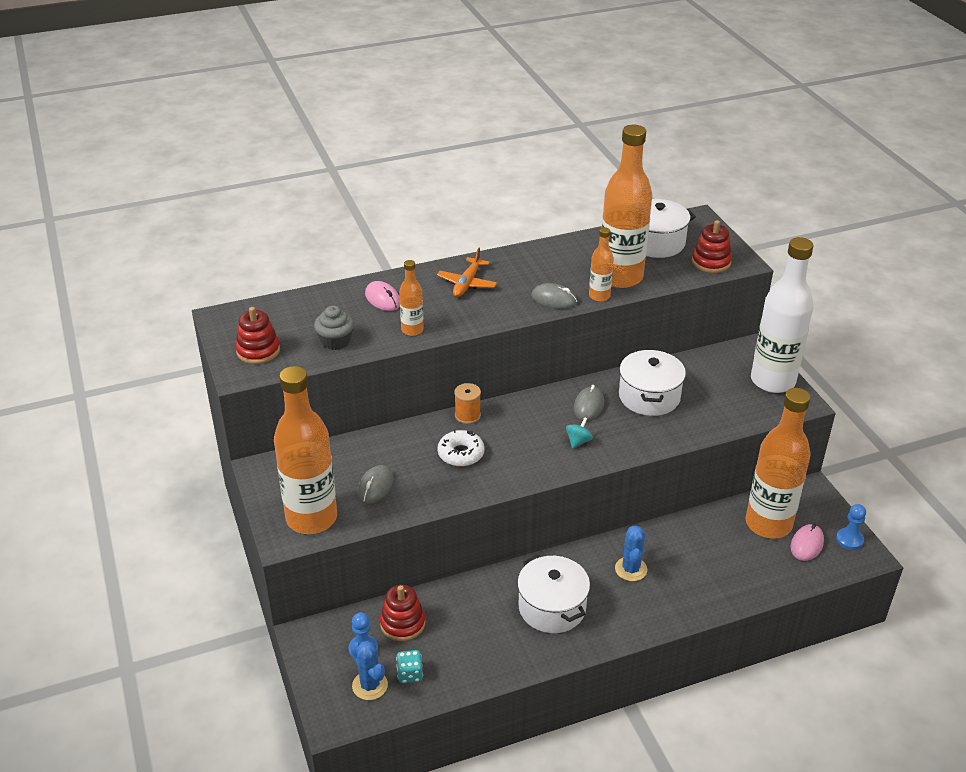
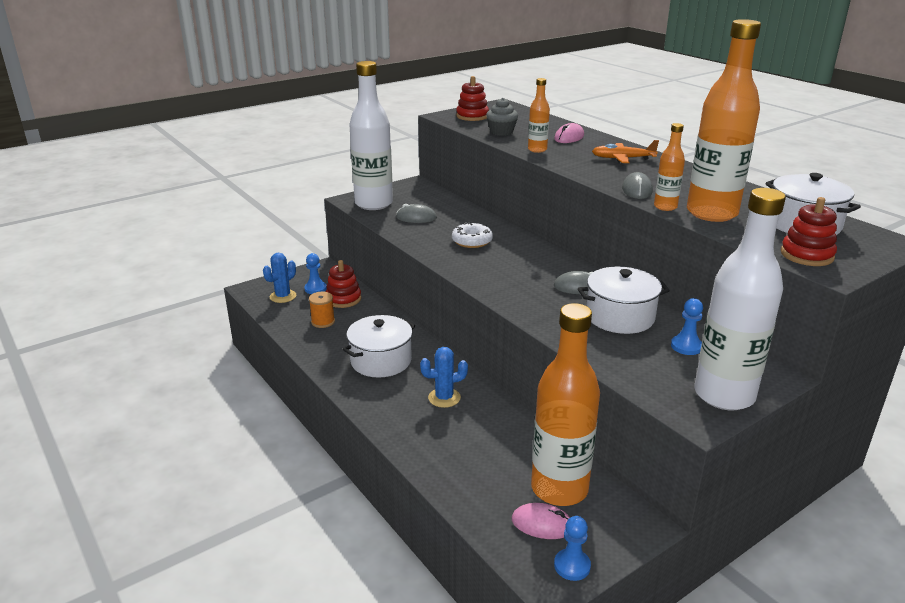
camera: 75 degrees right, 10 degrees down
orange bottle [274,366,337,534] -> white bottle [349,61,393,210]
turquoise dice [396,650,423,683] -> none
orange spool [454,383,481,424] -> orange spool moved to [309,292,335,328]
turquoise spinning top [566,417,593,449] -> none
none -> blue pawn [671,298,703,355]

